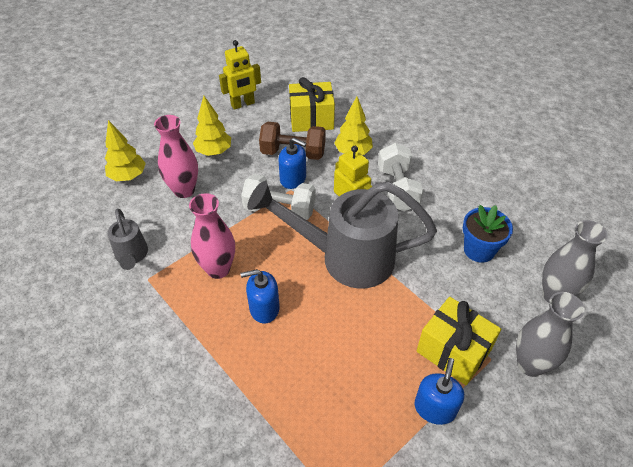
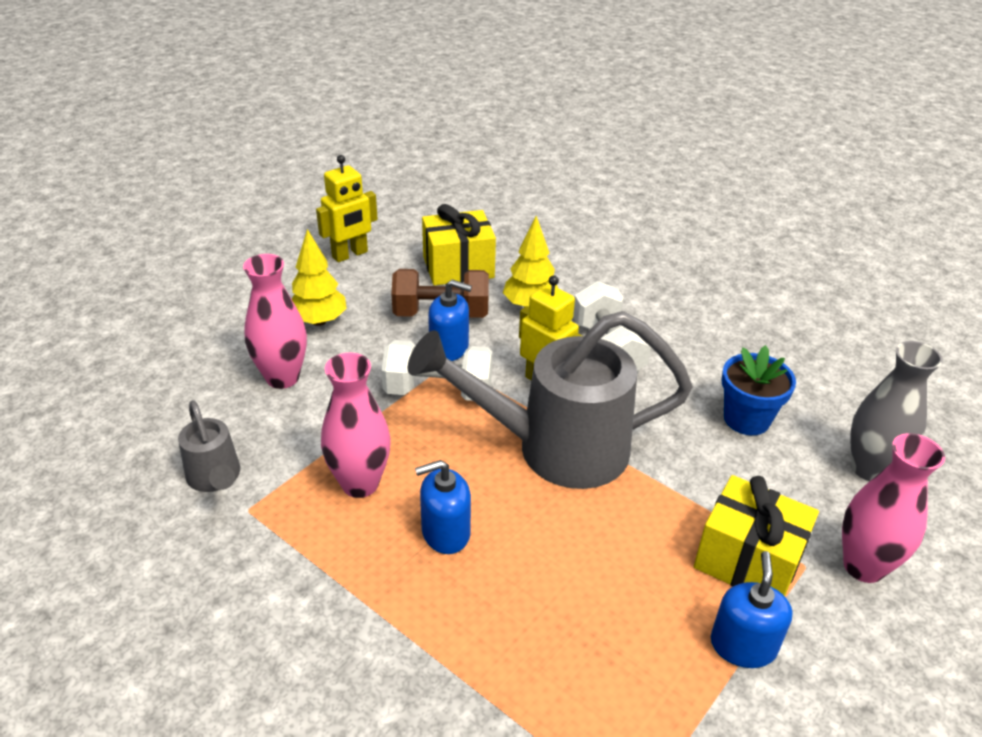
camera: 10 degrees left, 10 degrees down
yellow tree [105,120,146,181] -> none
grey vase [516,292,585,377] -> pink vase [842,433,945,583]

